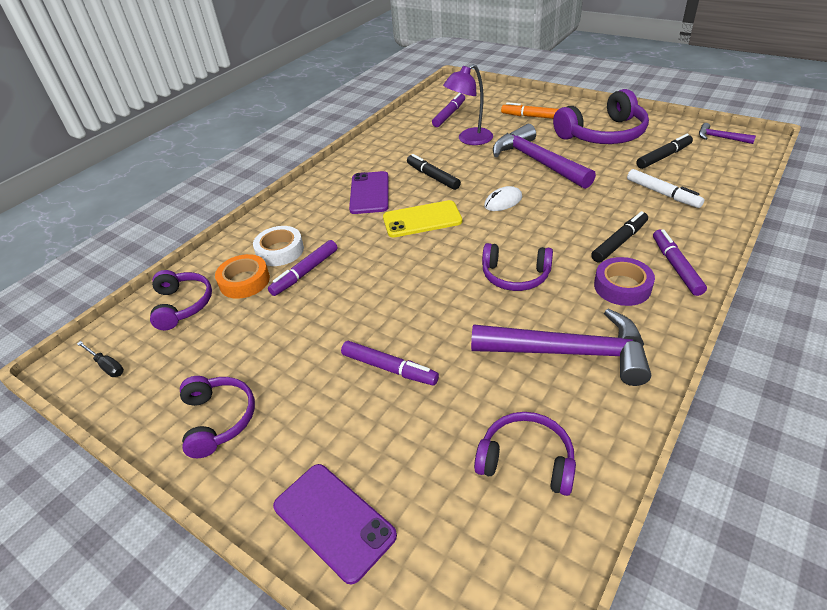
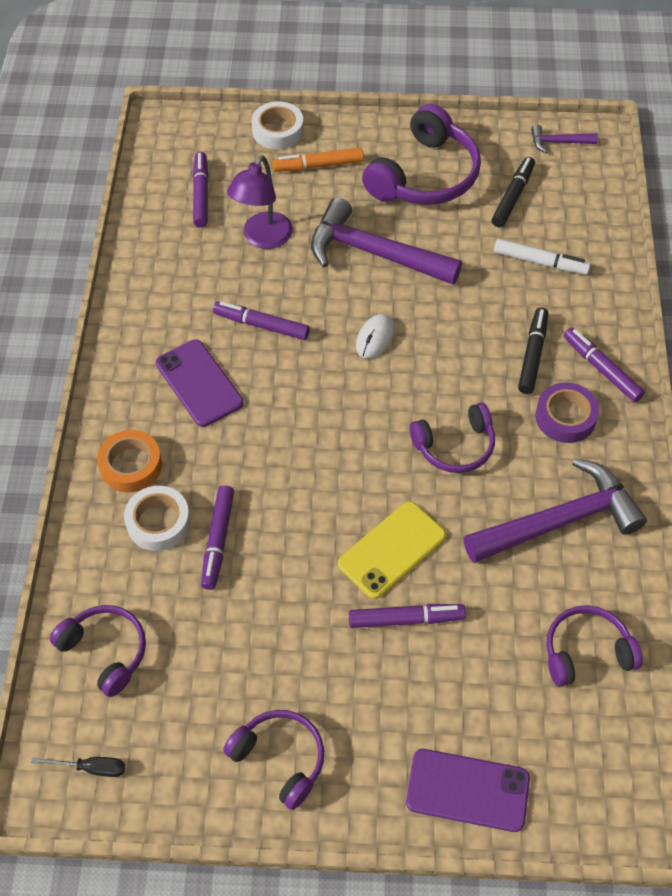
camera: 35 degrees left, 15 degrees up
orange tape [215,254,270,299] -> orange tape moved to [97,430,162,492]
yellow phone [383,200,462,237] -> yellow phone moved to [338,501,446,599]
black marker [407,154,461,190] -> purple marker [213,301,310,340]
none -> white tape [252,101,304,149]

